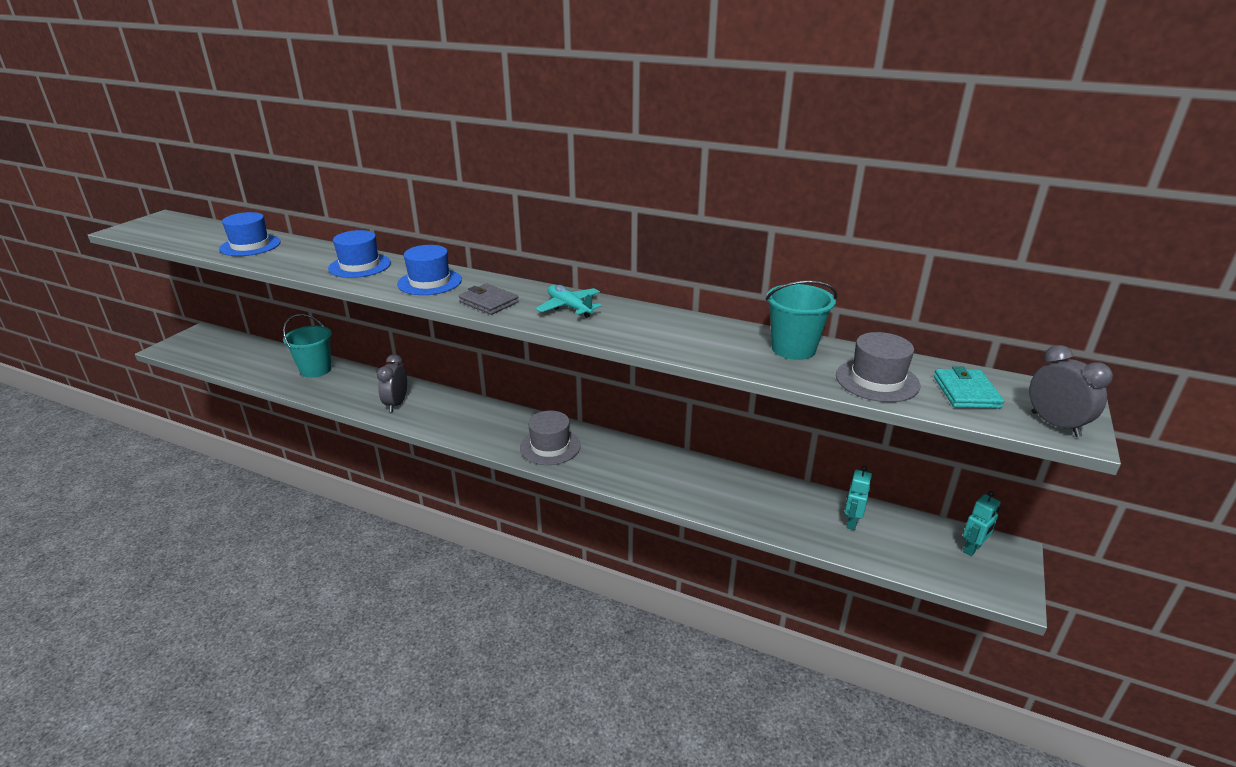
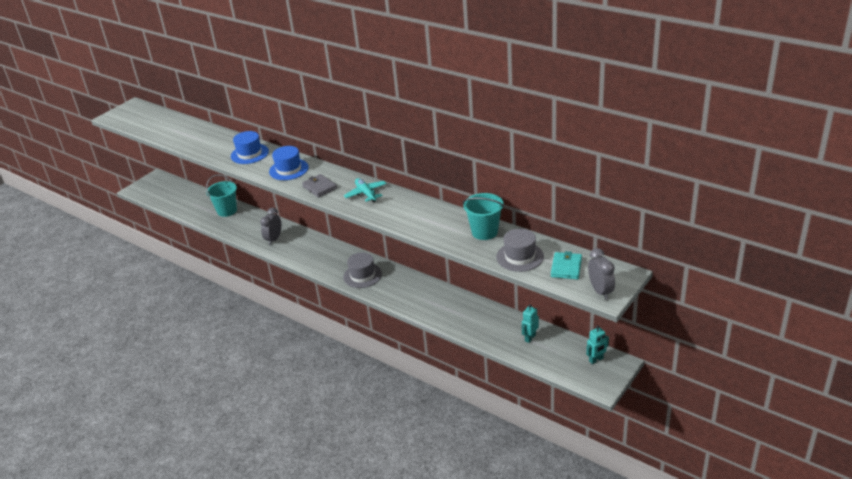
camera: 15 degrees right, 5 degrees up
blue hat [219,212,281,256] -> none

